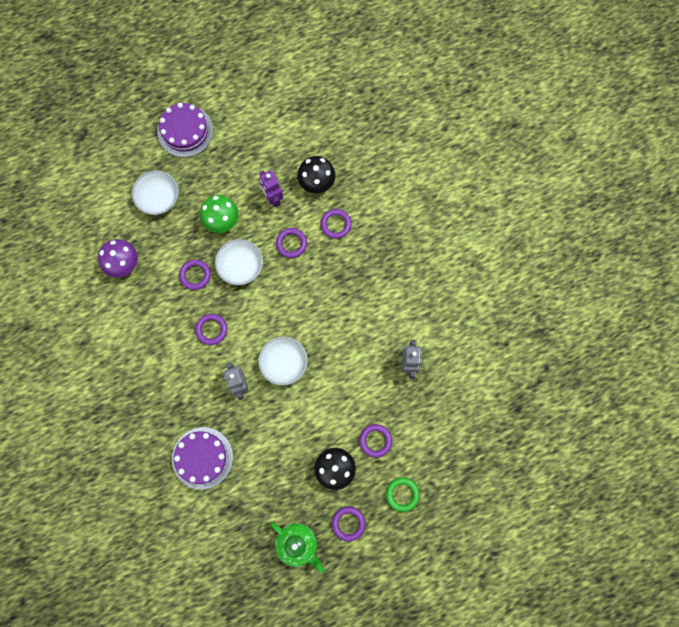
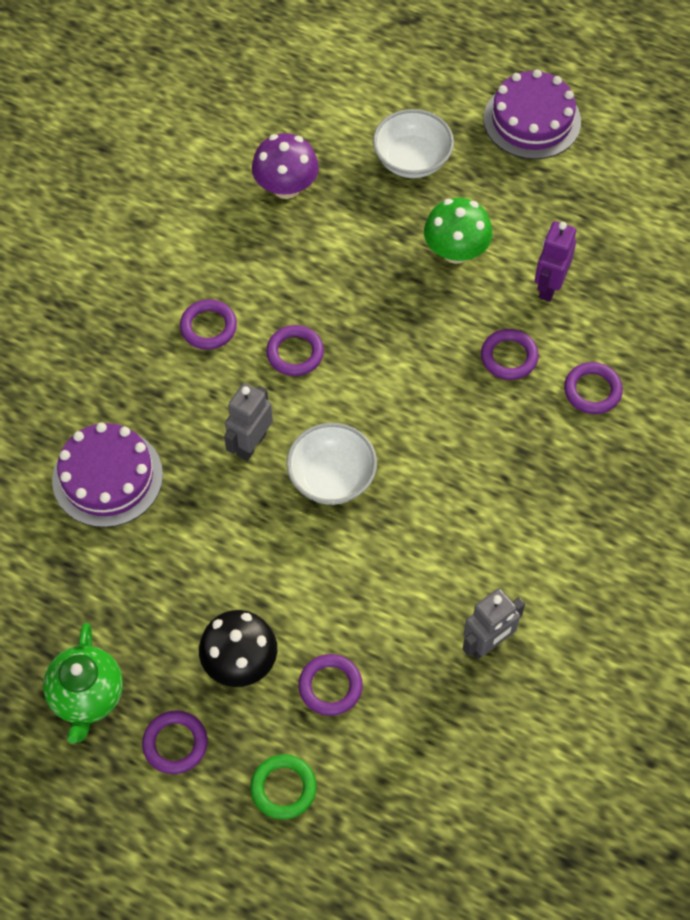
camera: 50 degrees right, 15 degrees down
purple ring [179,259,211,290] -> purple ring moved to [180,299,237,350]
white bowl [215,239,263,285] -> none
black mushroom [297,156,336,194] -> none

